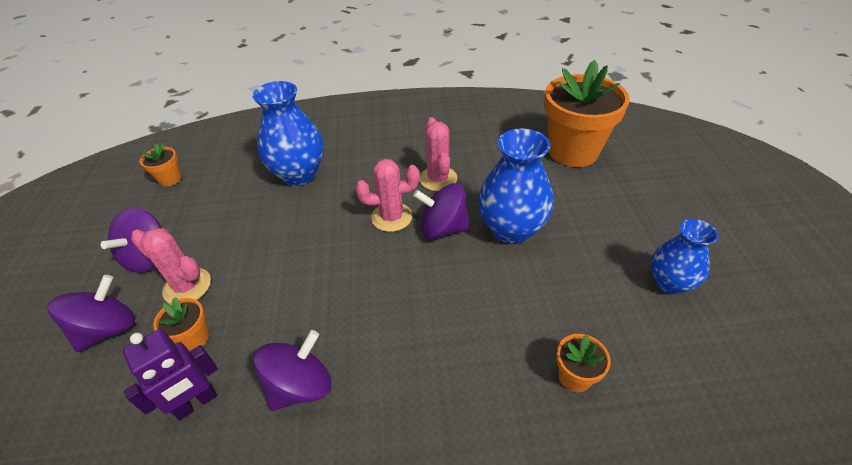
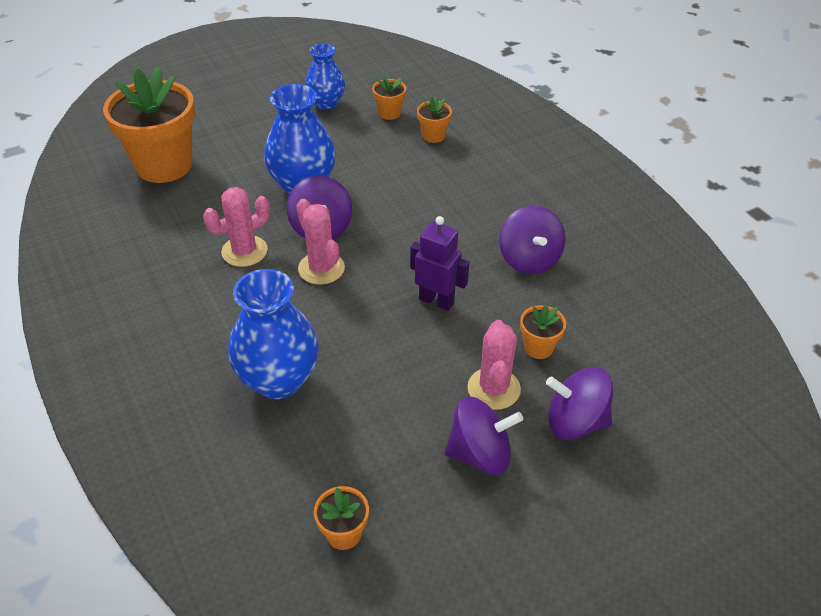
camera: 115 degrees left, 0 degrees up
purple robot [123,329,218,420] -> purple robot moved to [410,216,469,311]
purple spinning top [253,330,331,411] -> purple spinning top turned 120 degrees counterclockwise [499,206,566,274]
none -> orange flower pot [372,75,406,120]

